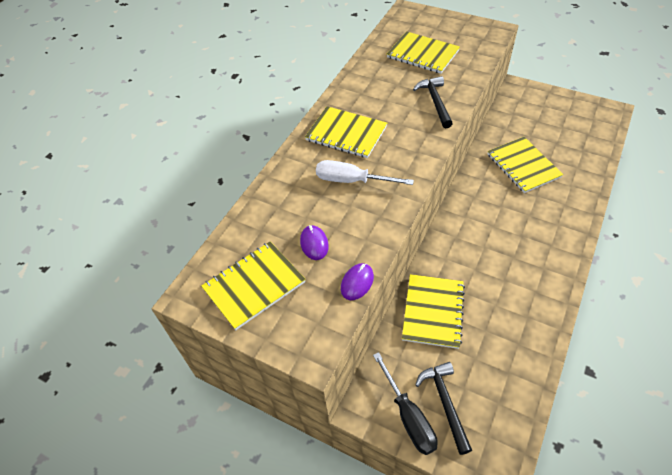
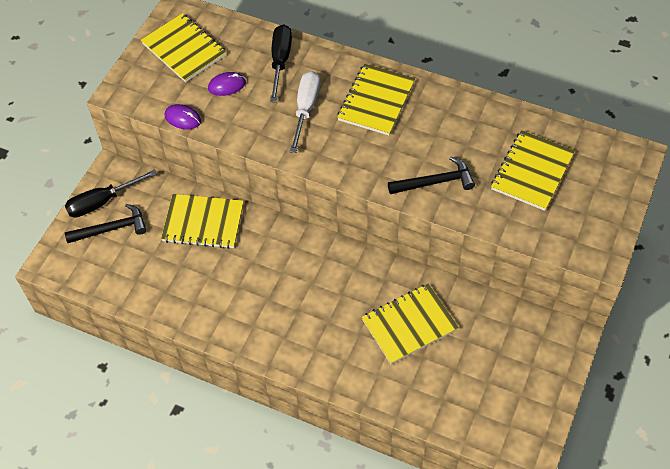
camera: 85 degrees right, 5 degrees up
none -> black screwdriver [270,24,292,102]

